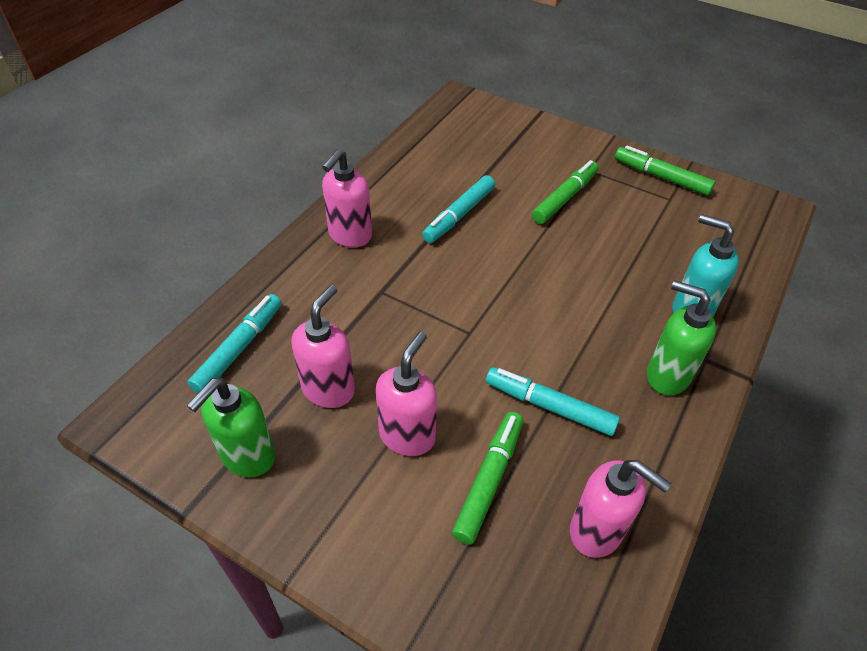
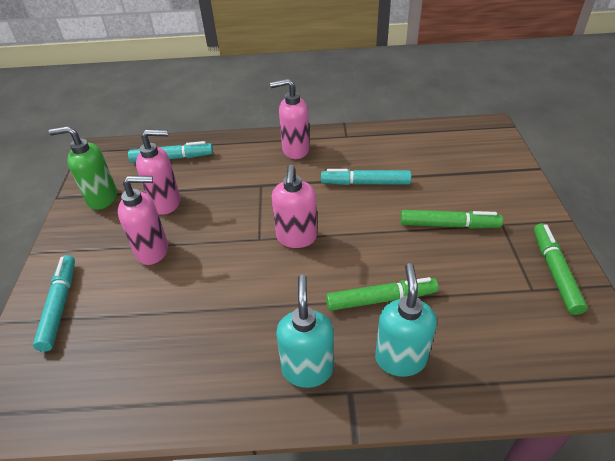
camera: 60 degrees right, 5 degrees down
green marker [452,412,523,545] -> green marker moved to [326,277,438,311]
turquoise marker [486,367,620,436] -> turquoise marker moved to [33,255,75,352]
pink soap dispenser [570,460,671,558] -> pink soap dispenser moved to [272,165,317,248]
green soap dispenser [647,280,716,396] -> turquoise soap dispenser [276,274,334,388]

